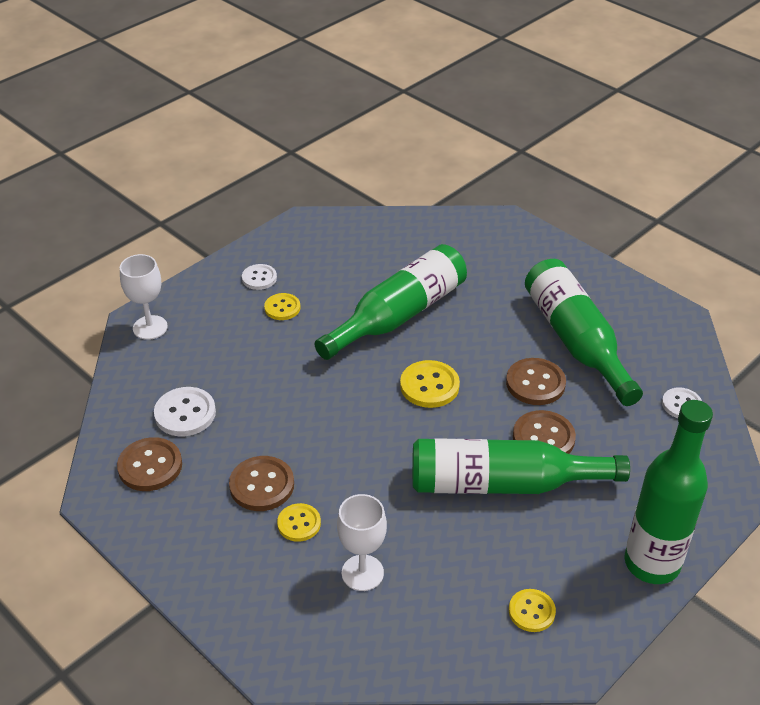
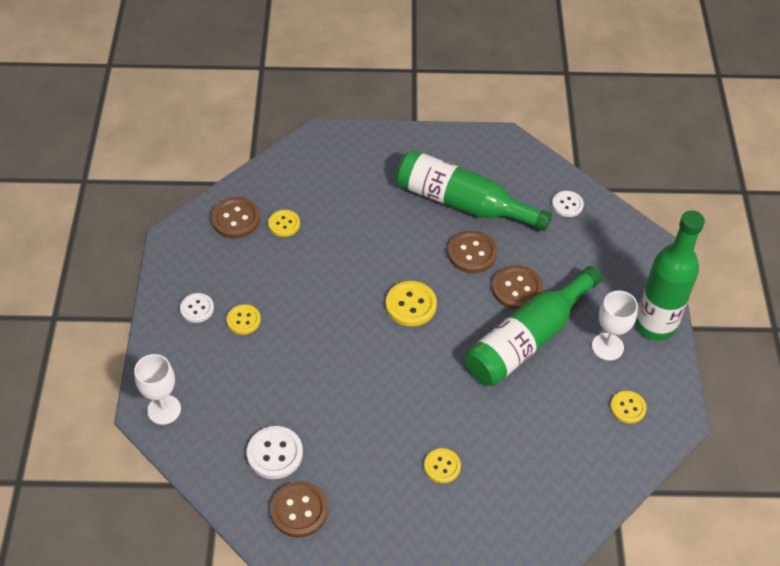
camera: 45 degrees left, 10 degrees up
brown button [229,456,294,511] -> brown button moved to [211,197,260,238]
green bottle [315,244,467,360] -> none
white goblet [337,494,387,591] -> white goblet moved to [592,291,638,361]
none -> yellow button [268,210,300,237]

